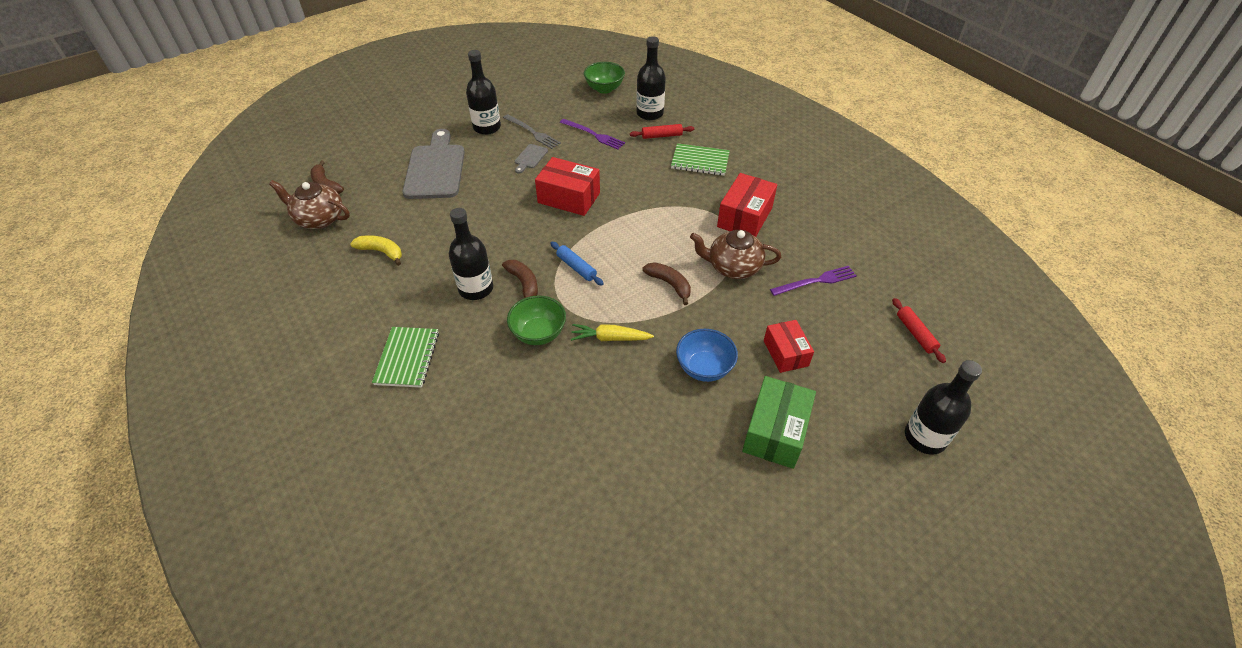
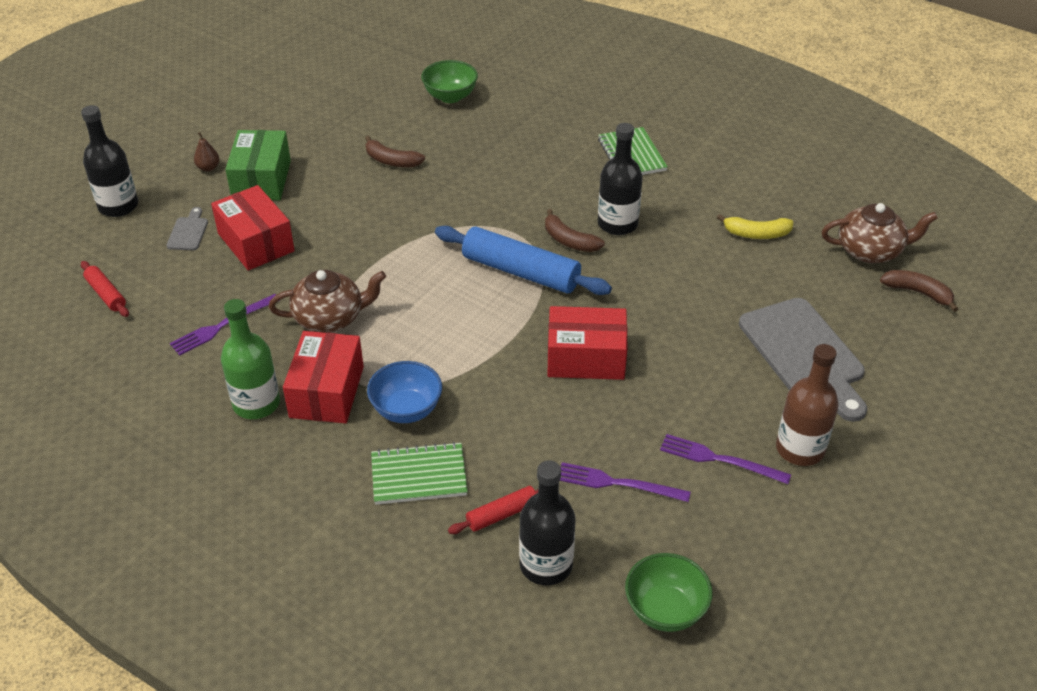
camera: 160 degrees right, 5 degrees down
black bottle [466,50,501,135] -> brown bottle [776,344,839,466]
grey fork [503,114,561,149] -> purple fork [660,434,791,484]
green bowl [507,295,566,345] -> green bowl moved to [421,60,478,103]
grey cutting board [515,144,548,173] -> grey cutting board moved to [166,207,208,250]
blue rolling pin [550,242,604,286] -> blue rolling pin [435,226,612,295], size x1.98
yellow carrot [571,324,654,341] -> none
brown banana [642,262,691,305] -> brown banana moved to [365,136,425,168]
blue bowl [676,329,738,382] -> blue bowl moved to [367,361,442,423]
red box [764,320,814,373] -> red box [211,185,295,270], size x1.50
none -> brown pear [194,132,220,172]
none -> green bottle [221,299,280,419]

